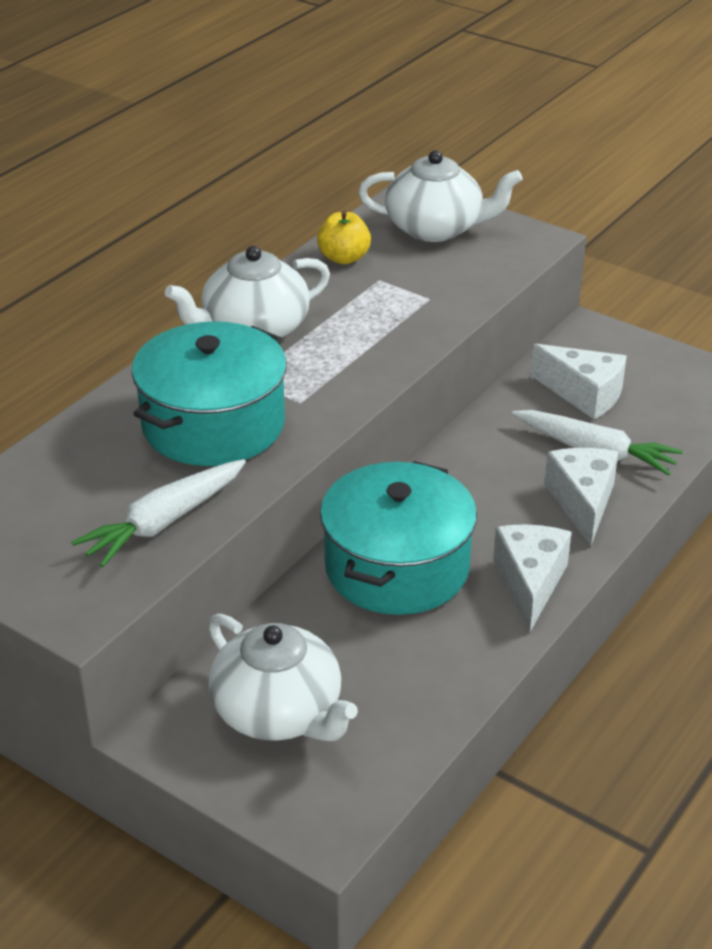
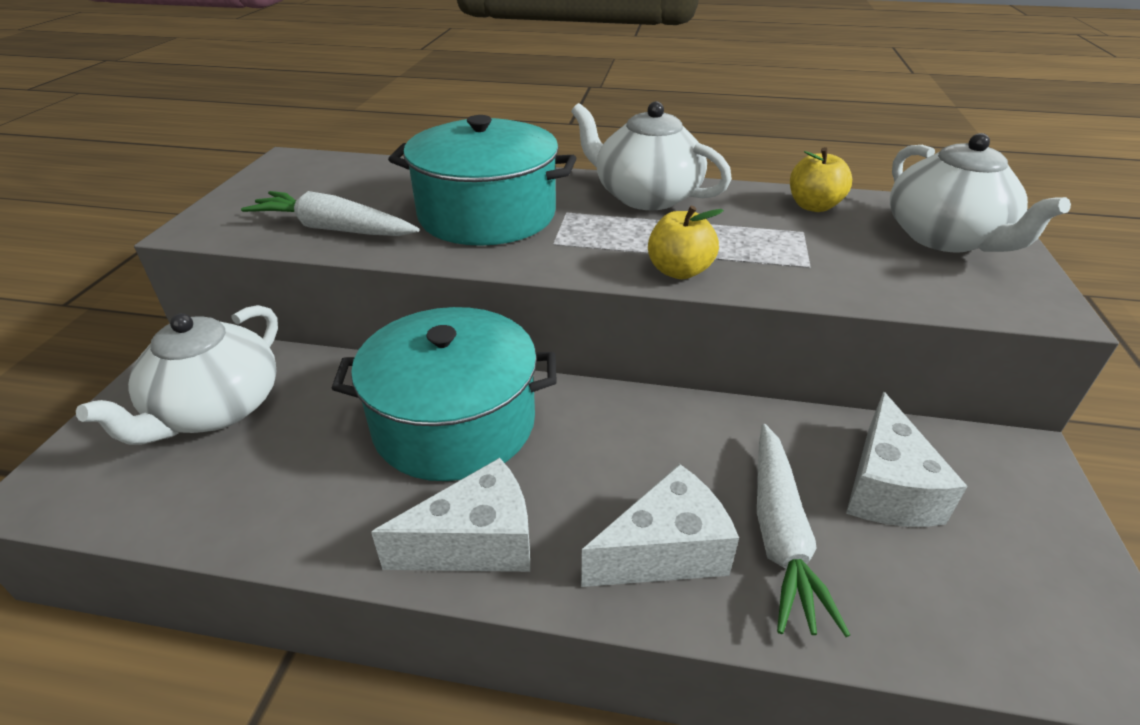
camera: 65 degrees right, 0 degrees up
none -> yellow apple [648,206,724,279]

